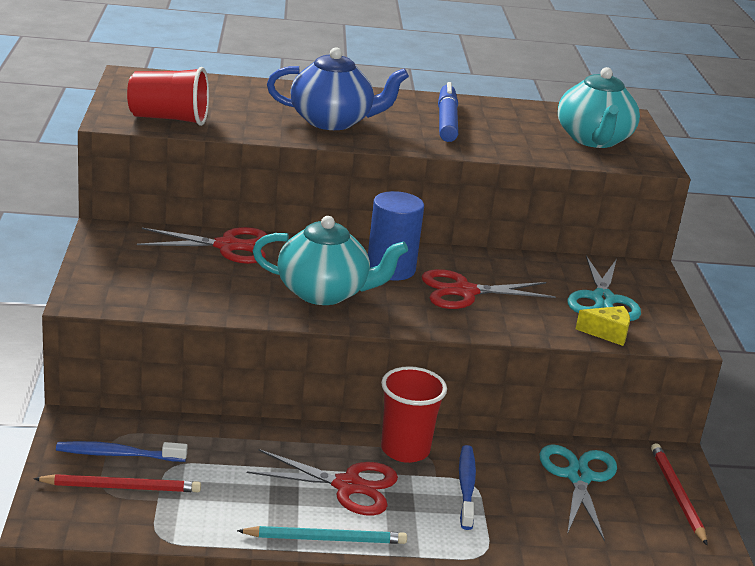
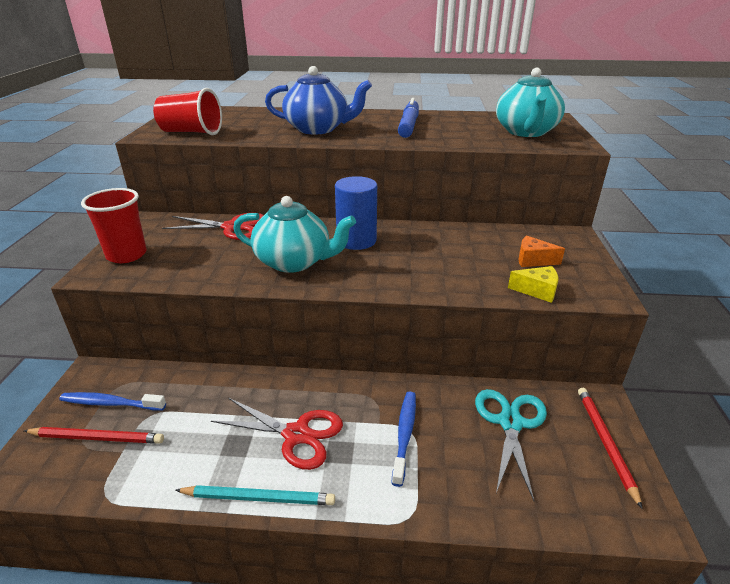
camera: 10 degrees right, 5 degrees up
red cup [381,366,447,463] -> red cup moved to [81,188,147,263]
red scissors [421,269,556,309] -> none
turquoise scissors [568,255,641,321] -> orange cheese [519,235,565,267]

